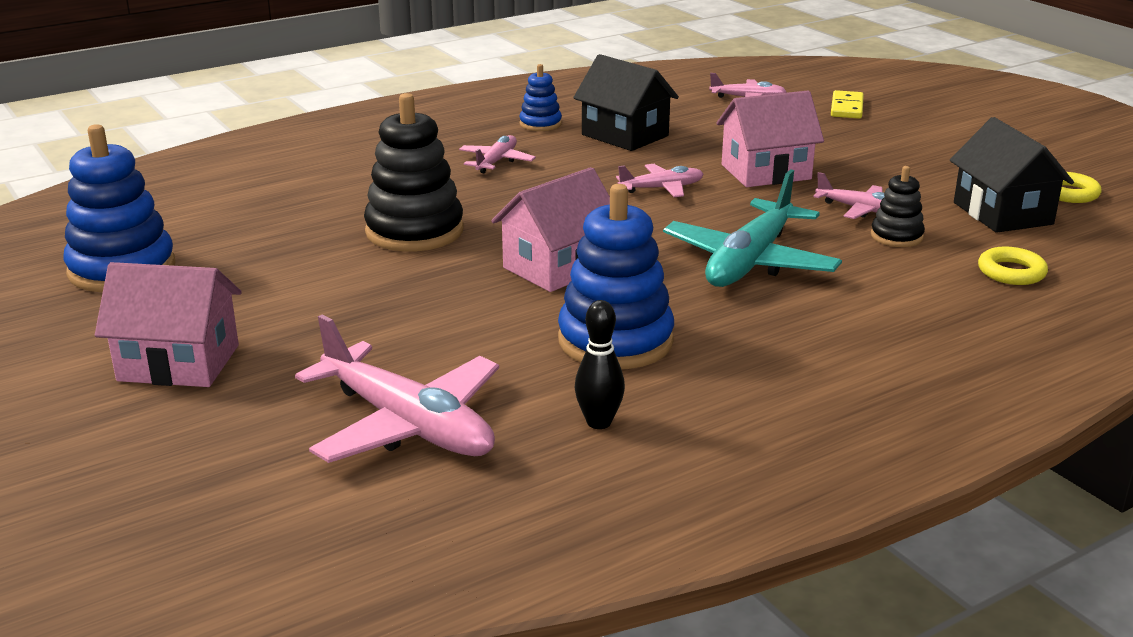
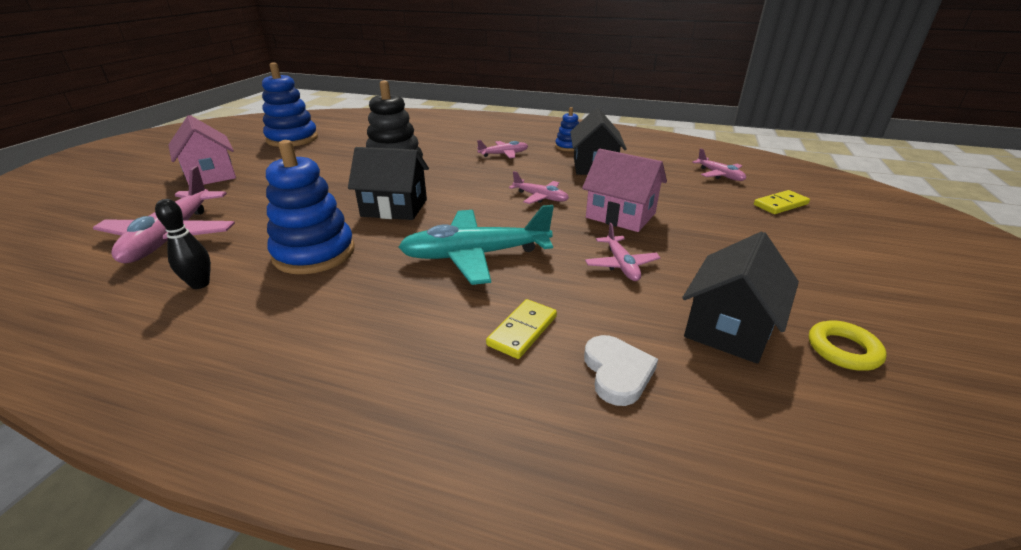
camera: 50 degrees right, 5 degrees up
pink house [491,167,610,292] -> black house [348,147,429,220]
black stacking toy [871,166,925,247] -> none
yellow ring [978,247,1048,285] -> white heart [584,335,658,406]
none -> yellow domino [486,299,557,359]

